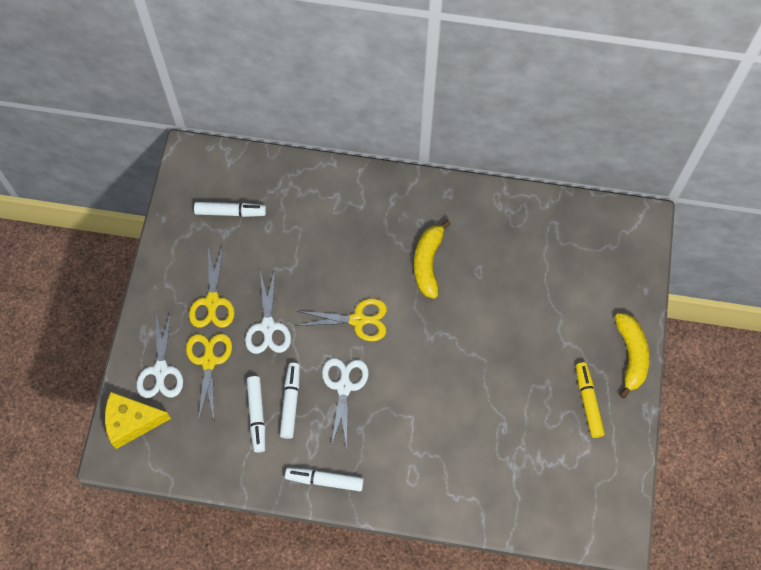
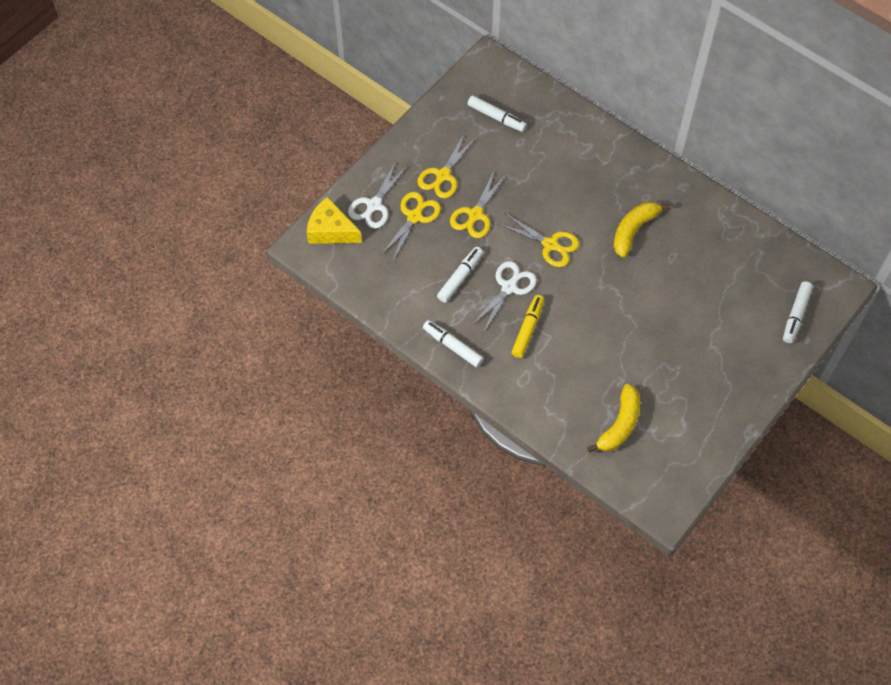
camera: 30 degrees right, 5 degrees down
white scissors [245,269,291,354] -> yellow scissors [450,172,507,238]
white marker [247,376,265,453] -> white marker moved to [783,281,813,343]
yellow marker [576,362,605,438] -> yellow marker moved to [511,295,544,358]
yellow banana [615,313,650,399] -> yellow banana moved to [587,384,640,453]

